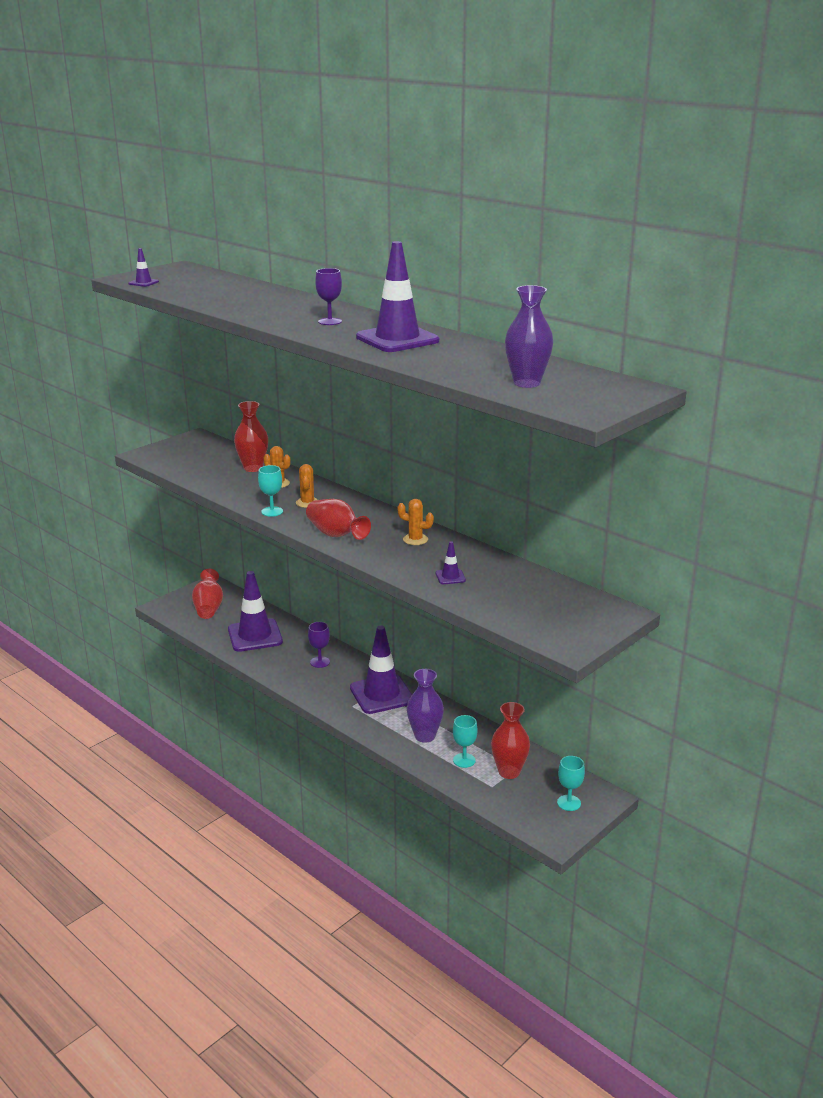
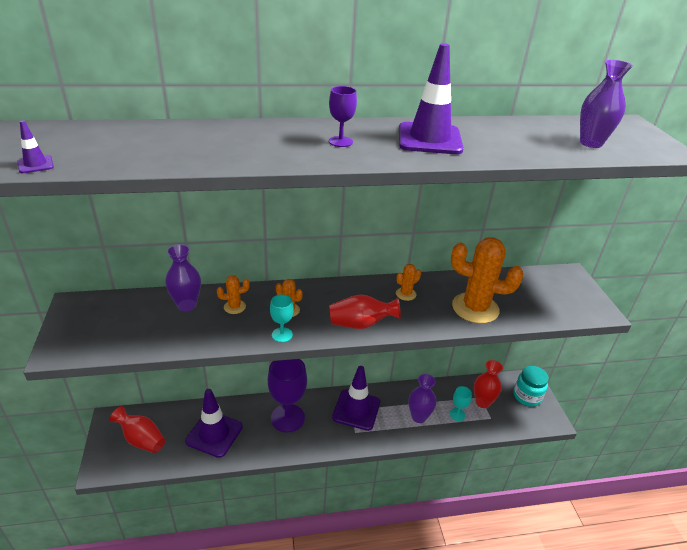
camera: 55 degrees left, 10 degrees up
red vase [234,401,268,472] -> purple vase [165,244,201,311]
purple goblet [308,622,330,668] -> purple goblet [268,359,307,432], size x2.08
purple traffic cone [436,542,466,584] -> orange cactus [451,237,523,323]
turquoise goblet [557,756,585,811] -> turquoise jar [514,366,549,407]

